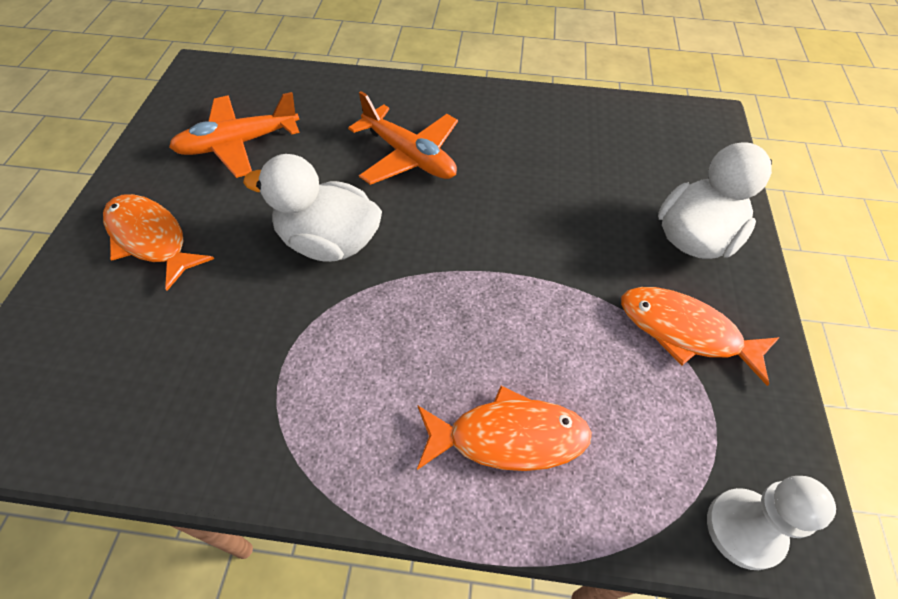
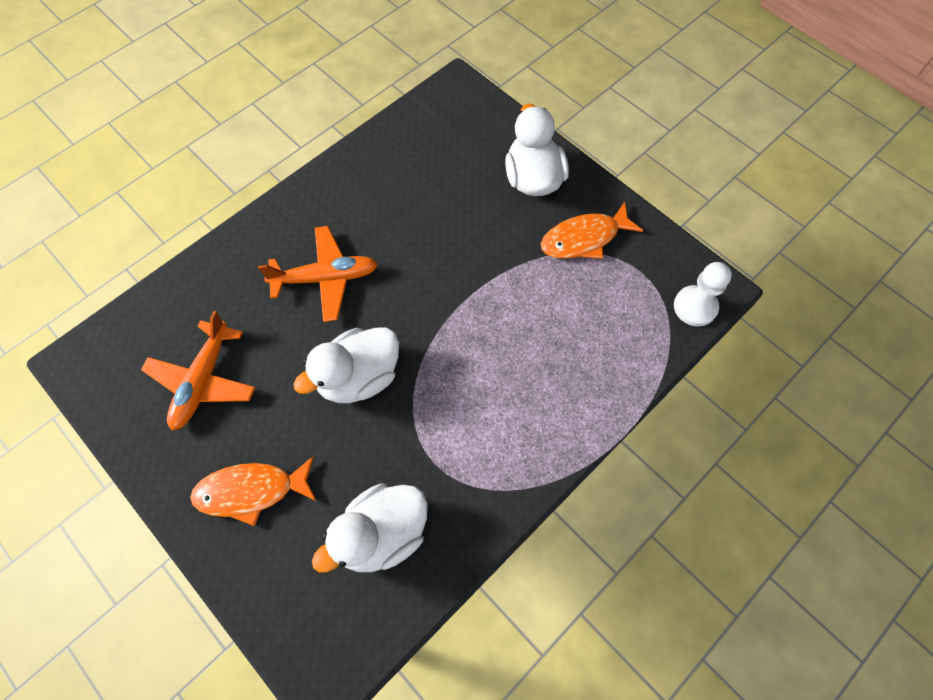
camera: 50 degrees left, 10 degrees up
orange fish [417,386,592,471] -> none
none -> white duck [312,483,428,573]

